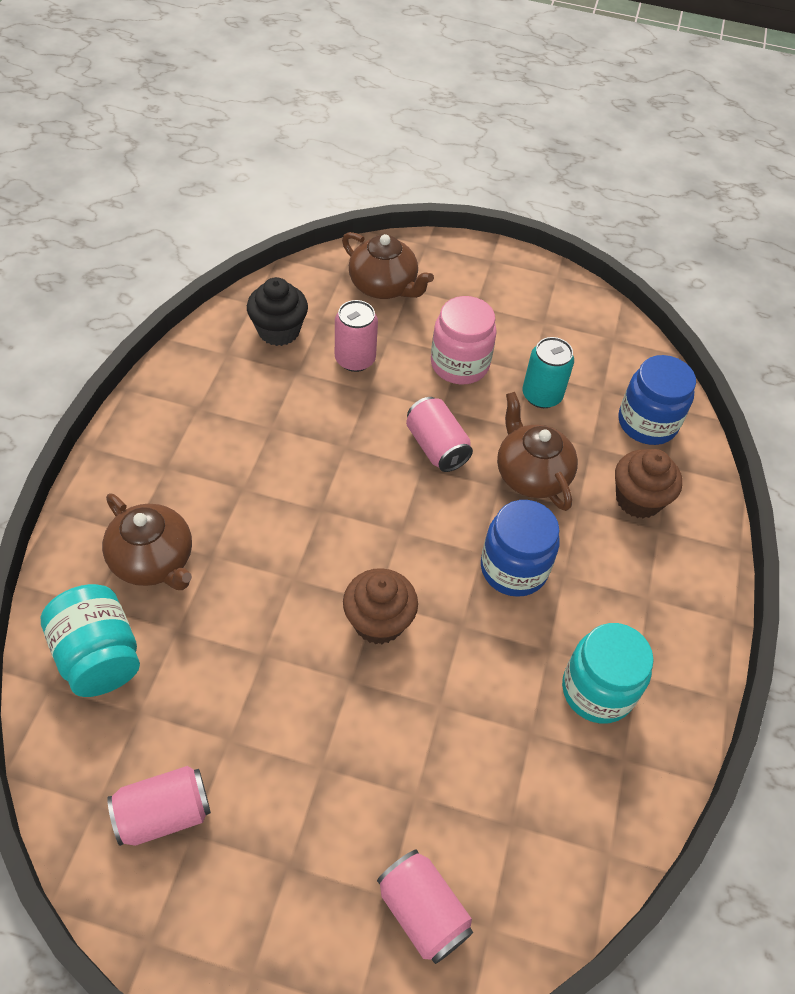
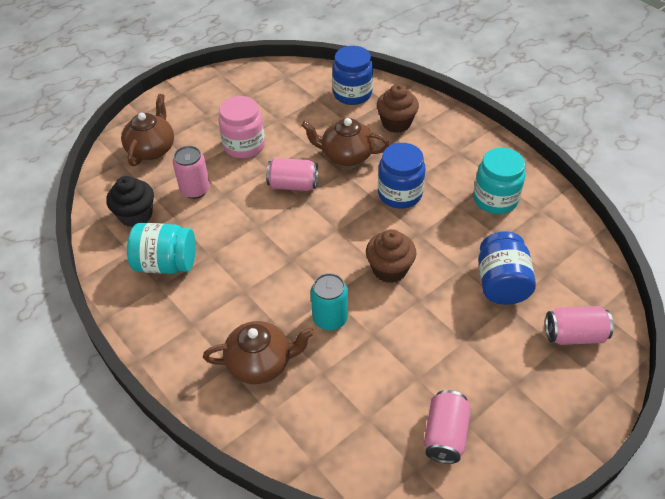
camera: 50 degrees left, 5 degrees down
turquoise jar [41,584,140,697] -> turquoise jar moved to [127,223,196,274]
brown teapot [342,232,434,299] -> brown teapot turned 60 degrees counterclockwise [121,94,174,166]
turquoise can [523,337,574,408] -> turquoise can moved to [311,273,348,330]
none -> blue jar [478,231,536,305]

